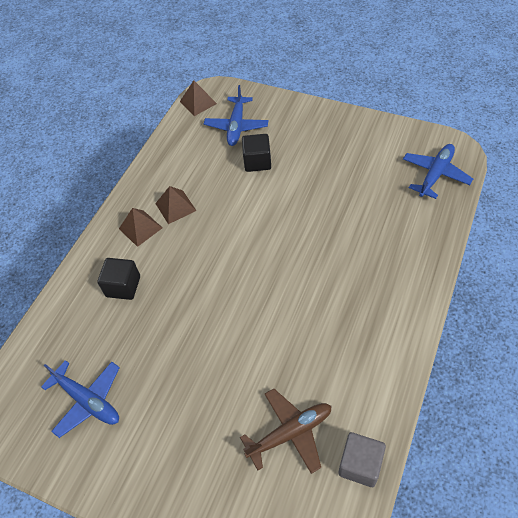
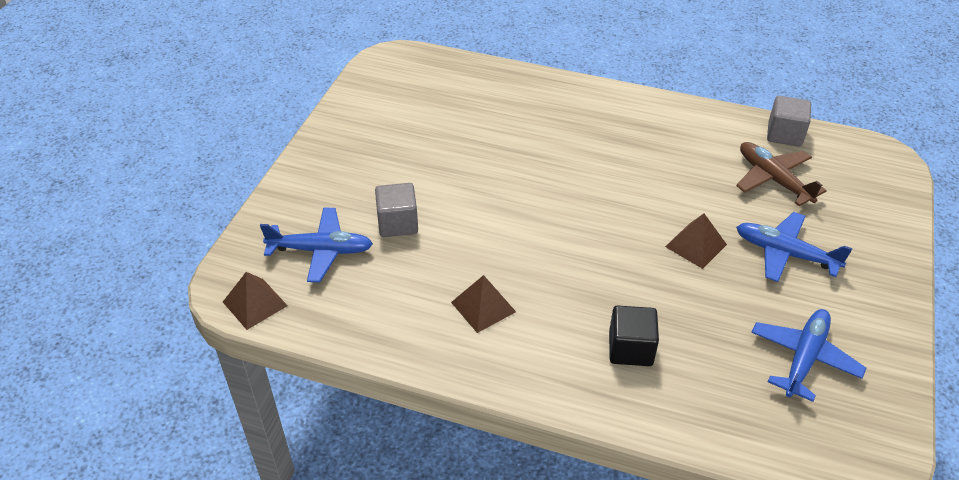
camera: 100 degrees left, 10 degrees down
brown pyramid [119,208,162,247] -> brown pyramid moved to [665,214,727,269]
black cube [242,134,271,172] -> grey cube [375,183,418,237]
blue plane [403,144,473,199] -> blue plane moved to [736,212,853,282]

